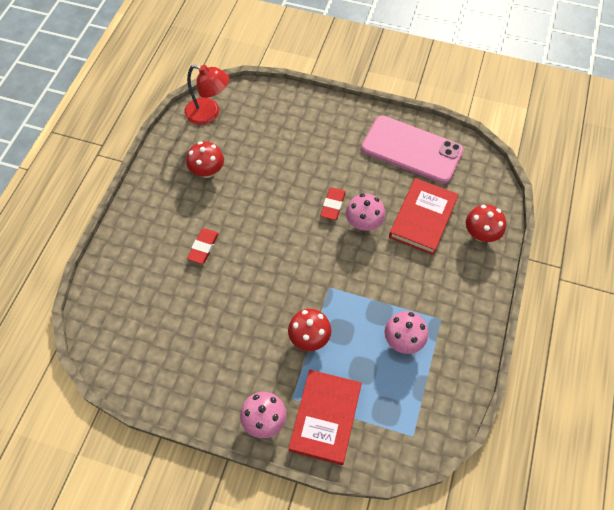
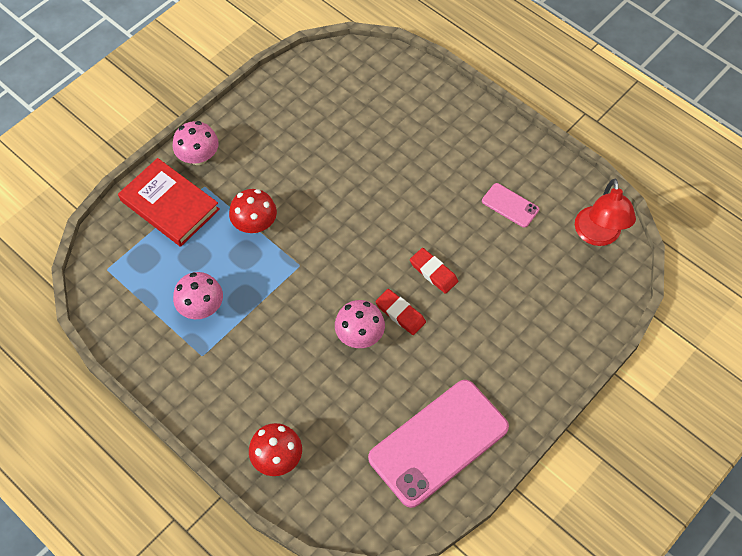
camera: 115 degrees right, 0 degrees up
red lamp [184,65,229,125] -> red lamp turned 45 degrees counterclockwise [575,179,636,246]
red mushroom [186,141,224,178] -> pink phone [482,183,539,228]
red eraser [187,228,219,264] -> red eraser moved to [410,248,458,294]
red book [389,178,459,255] -> none

